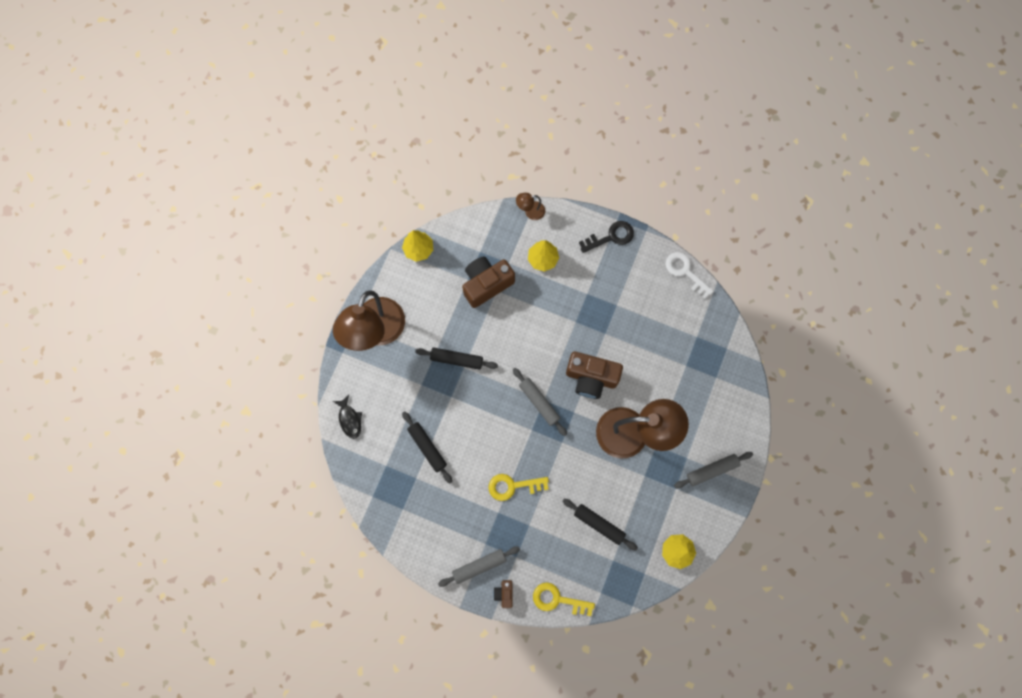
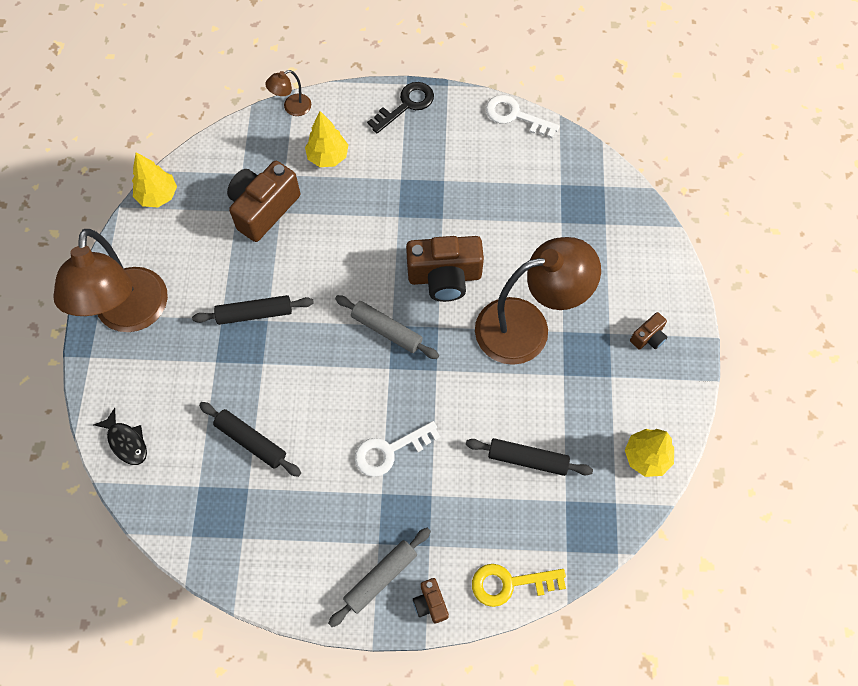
camera: 20 degrees left, 10 degrees down
yellow key [489,474,549,501] -> white key [355,421,441,477]
grey rolling pin [674,452,753,488] -> brown camera [630,312,667,349]

